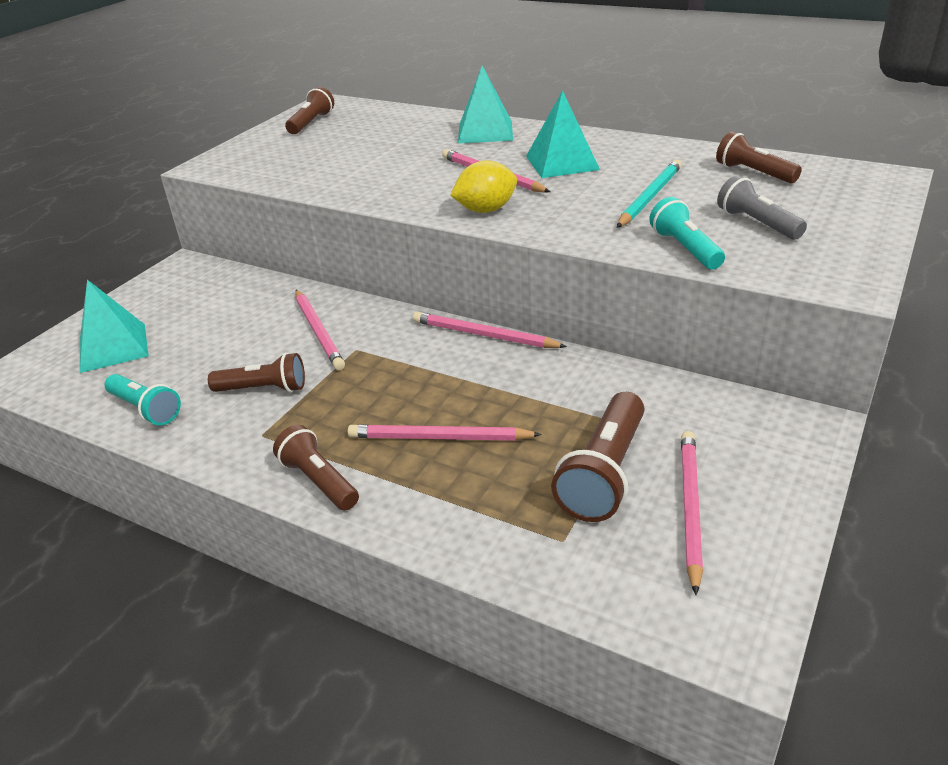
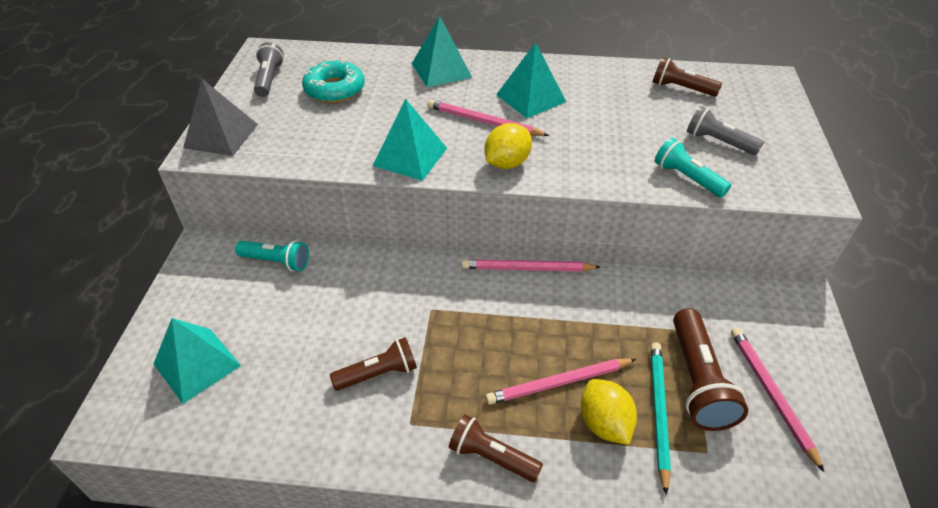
camera: 25 degrees left, 10 degrees up
turquoise flashlight [105,374,181,425] -> turquoise flashlight moved to [235,240,309,271]
brown flashlight [285,87,334,134] -> grey flashlight [254,42,284,97]
pink pencil [295,290,345,370] -> none
turquoise pencil [617,160,682,228] -> turquoise pencil moved to [651,342,671,495]
none -> grey pyramid [183,79,258,156]
none -> turquoise donut [302,59,365,103]
none -> turquoise pyramid [372,99,447,181]
none -> yellow lemon [581,379,637,445]

